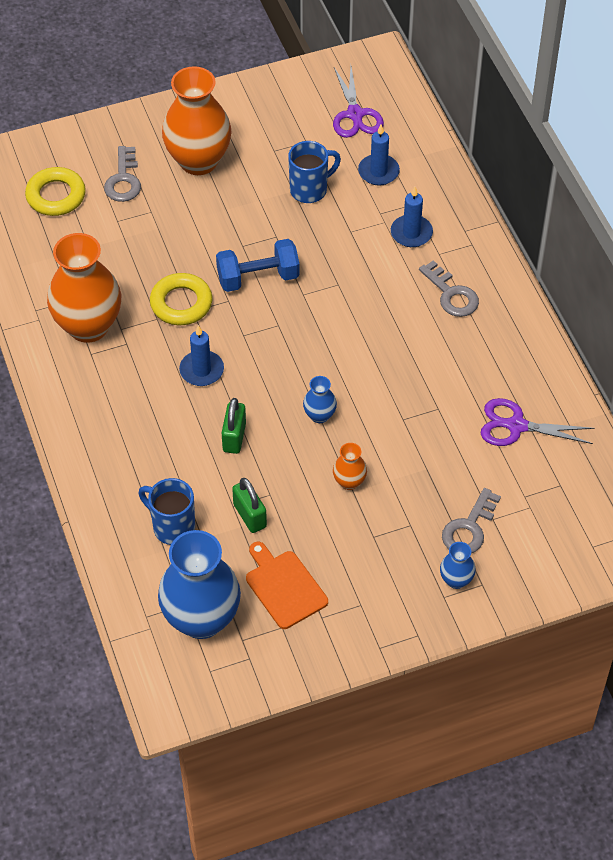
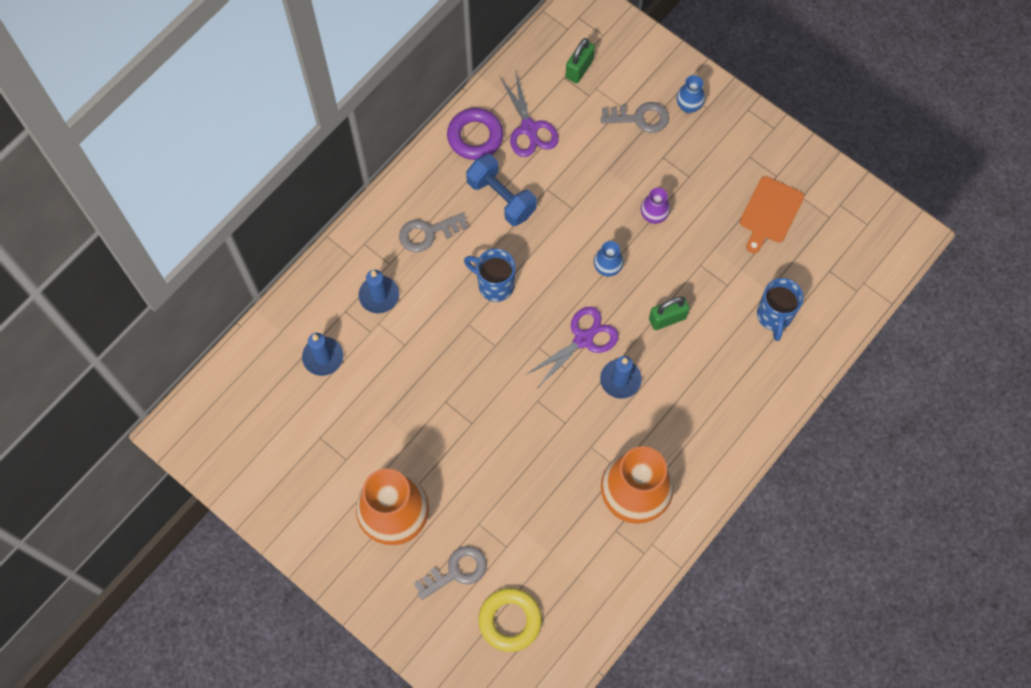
camera: 120 degrees left, 15 degrees up
yellow ring [150,273,212,325] -> none
blue vase [158,530,241,639] -> none
blue dumbbell [216,239,300,292] -> blue dumbbell moved to [466,154,537,226]
green padlock [232,478,267,533] -> green padlock moved to [566,38,595,83]
blue mug [288,141,341,203] -> blue mug moved to [464,249,516,302]
purple scissors [333,67,384,138] -> purple scissors moved to [525,307,619,387]
orange vase [333,443,367,490] -> purple vase [641,188,670,224]
grey key [419,260,479,317] -> grey key turned 135 degrees counterclockwise [399,213,468,252]
none -> purple ring [447,108,503,160]

